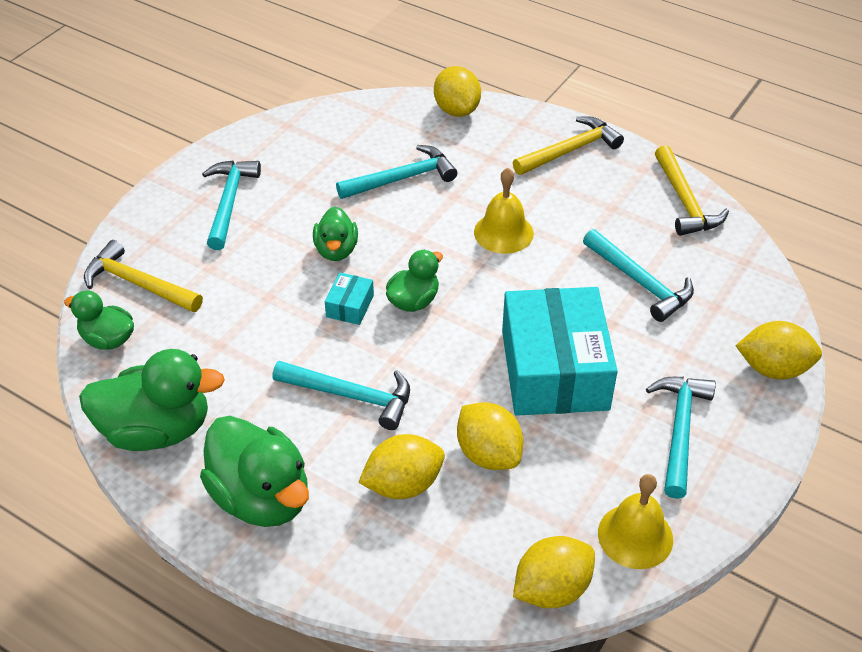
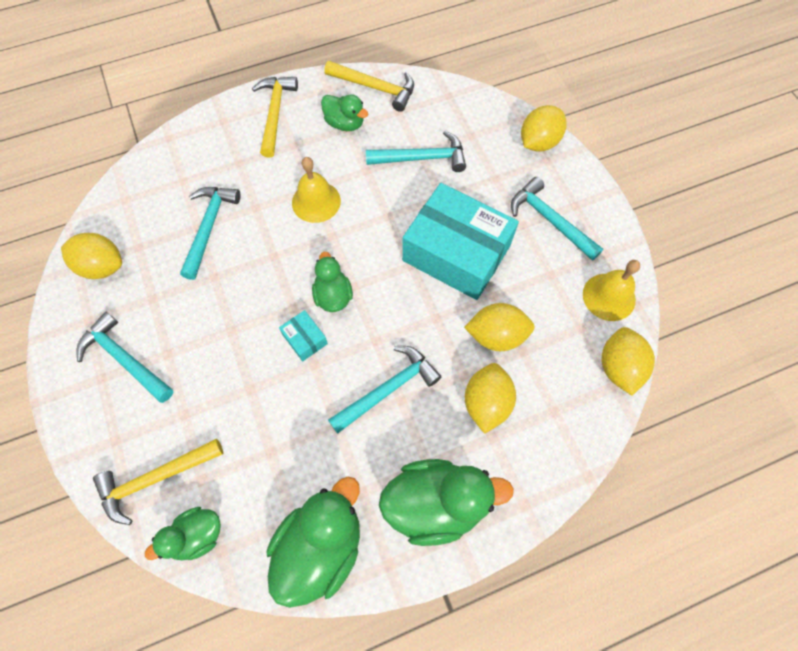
camera: 55 degrees left, 20 degrees up
green duck [313,207,358,261] -> green duck moved to [321,94,368,131]
yellow lemon [434,66,481,117] -> yellow lemon moved to [61,233,122,279]

